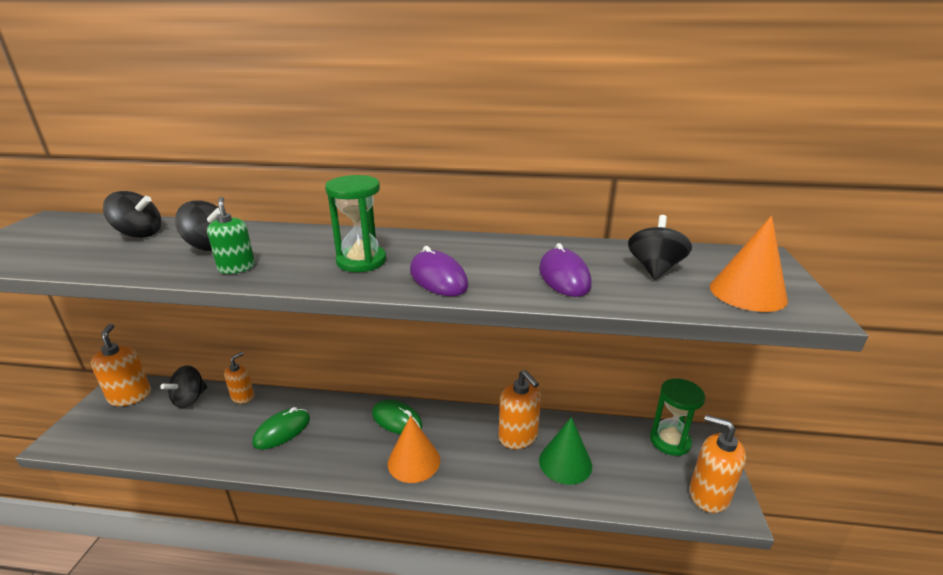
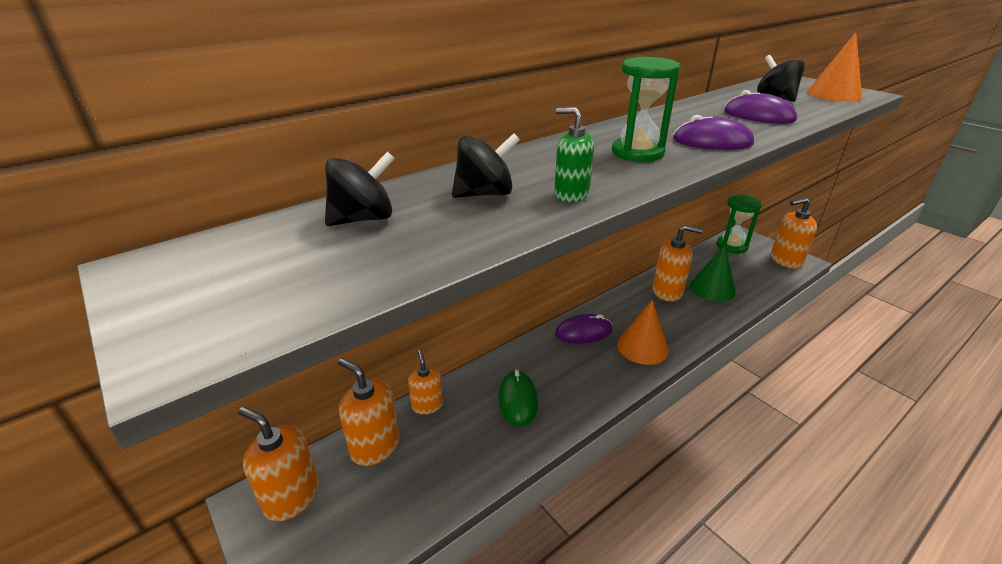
camera: 45 degrees left, 5 degrees up
black spinning top [160,365,207,408] -> orange soap dispenser [338,358,400,466]
green mouse [372,400,422,434] -> purple mouse [555,314,613,344]

